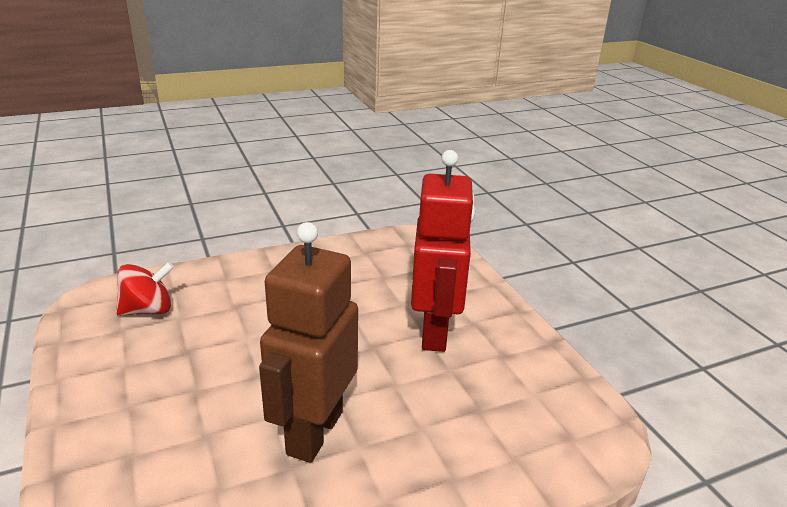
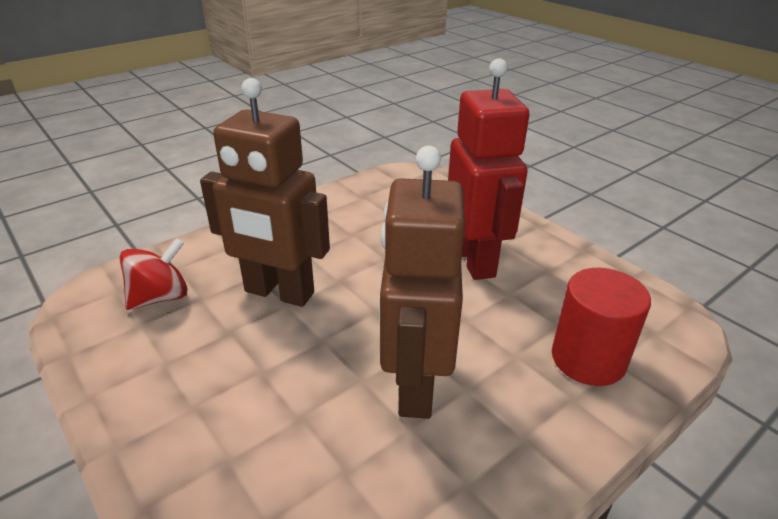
camera: 15 degrees left, 5 degrees up
none -> brown robot [200,78,330,307]
none -> red cylinder [552,268,651,386]

